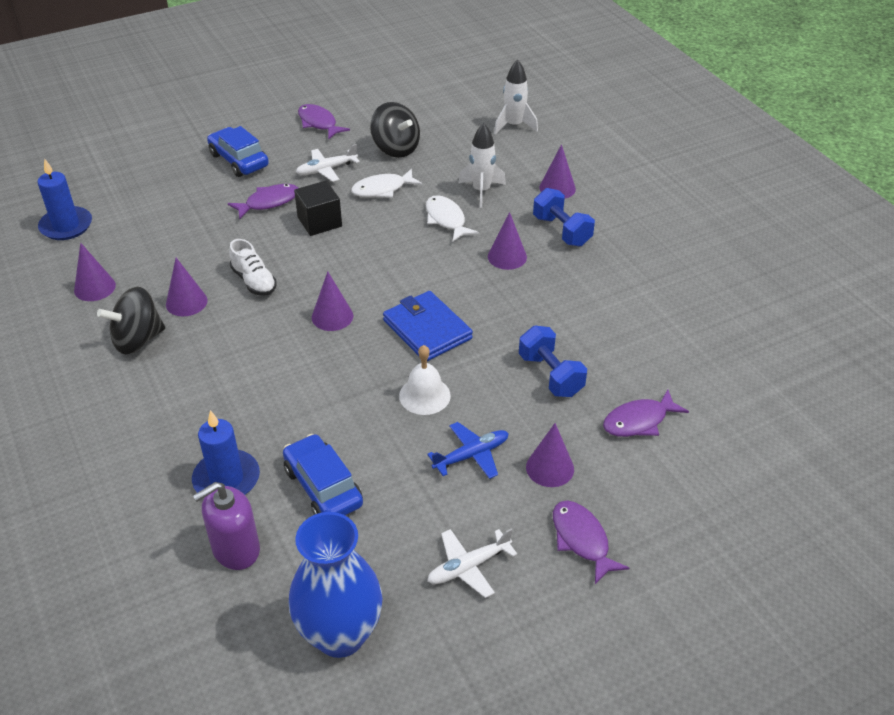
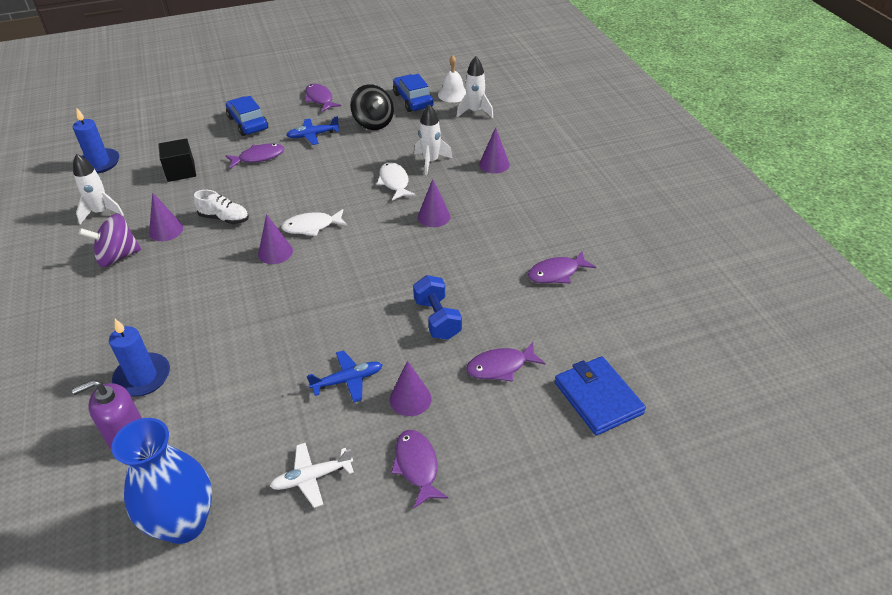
camera: 10 degrees right, 0 degrees up
purple cone [74,243,116,301] -> white rocket [73,154,124,224]
black spinning top [97,287,165,354] -> purple spinning top [79,213,141,267]
white shoe [229,239,277,296] -> white shoe turned 45 degrees counterclockwise [194,190,249,224]
blue car [283,434,363,515] -> blue car moved to [393,74,434,112]
black cube [294,181,342,236] -> black cube moved to [158,138,196,182]
white plane [296,144,360,182] -> blue plane [287,116,339,145]
white fish [351,169,422,198] -> white fish moved to [281,209,347,236]
blue wallet [383,291,473,361] -> blue wallet moved to [555,356,646,435]
white bell [399,345,451,415] -> white bell moved to [438,55,466,103]
blue dumbbell [533,188,595,247] -> none
none -> purple fish [528,251,596,283]

